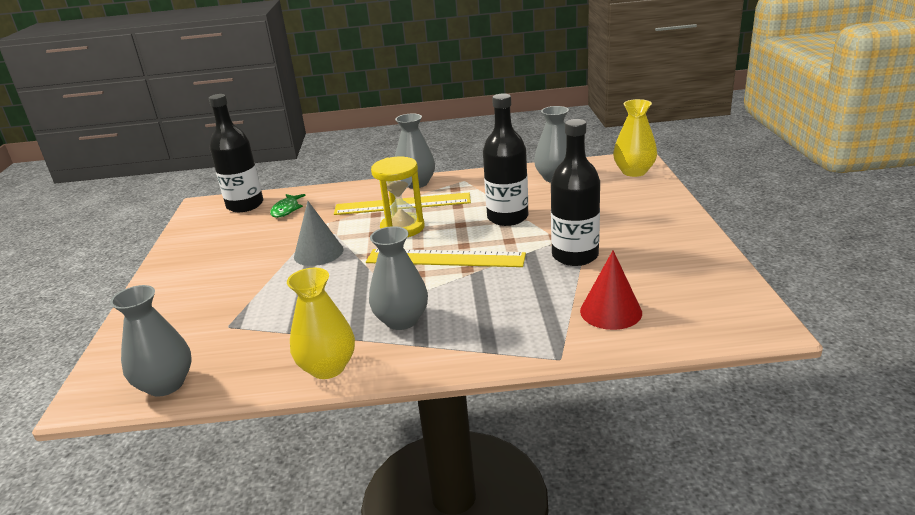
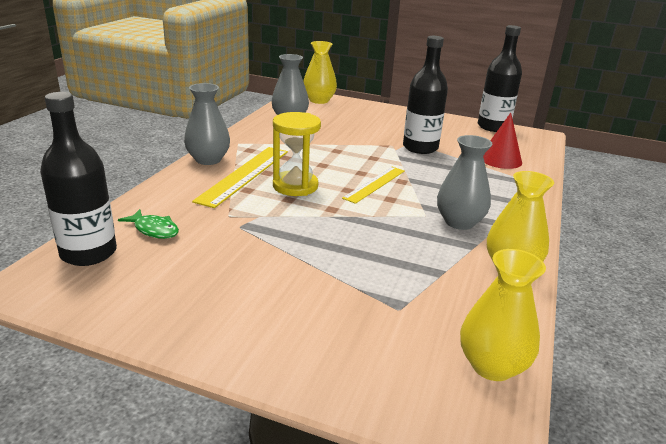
camera: 70 degrees left, 0 degrees up
grey vase [110,285,192,397] -> yellow vase [460,249,546,381]
grey cone [294,201,344,266] -> none
yellow ruler [366,249,526,267] -> yellow ruler [342,167,405,204], size x0.65
black bottle [483,93,528,226] -> black bottle moved to [478,25,522,132]

